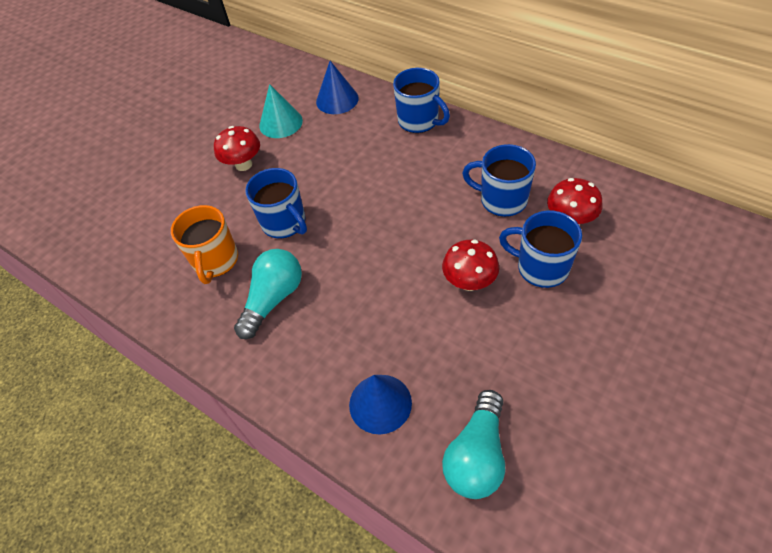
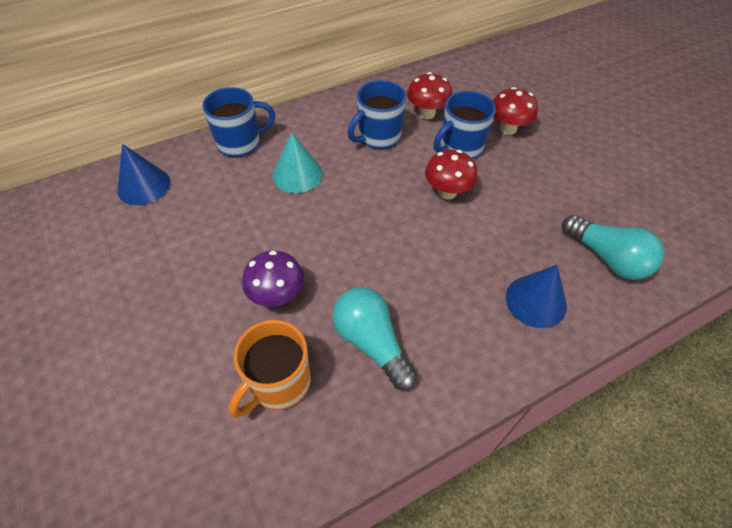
camera: 70 degrees left, 0 degrees up
orange mug [171,205,238,284] -> orange mug turned 105 degrees clockwise [229,320,311,418]
red mushroom [214,126,260,171] -> red mushroom moved to [493,87,538,135]
blue mug [245,168,307,239] -> purple mushroom [242,250,304,307]
turquoise cone [259,84,303,138] -> turquoise cone moved to [273,132,323,193]

